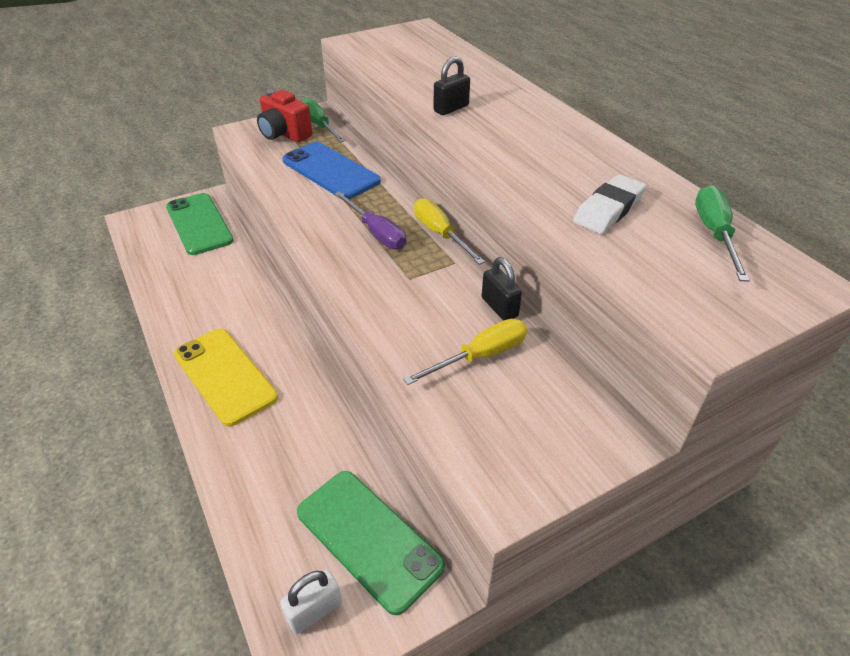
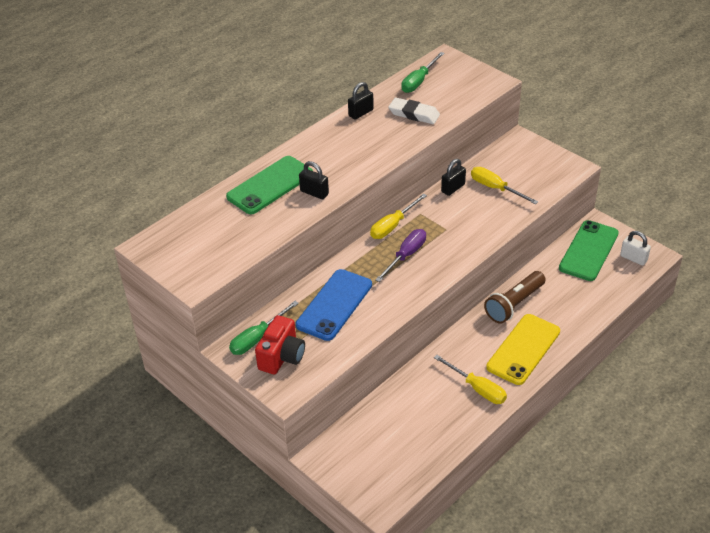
camera: 105 degrees left, 0 degrees up
green phone [166,193,234,255] -> green phone moved to [226,156,313,214]
green screwdriver [695,185,750,282] -> green screwdriver turned 45 degrees counterclockwise [401,52,445,93]
none -> black padlock [348,82,374,120]
none -> yellow screwdriver [434,355,507,404]
none -> brown flashlight [484,271,546,324]

